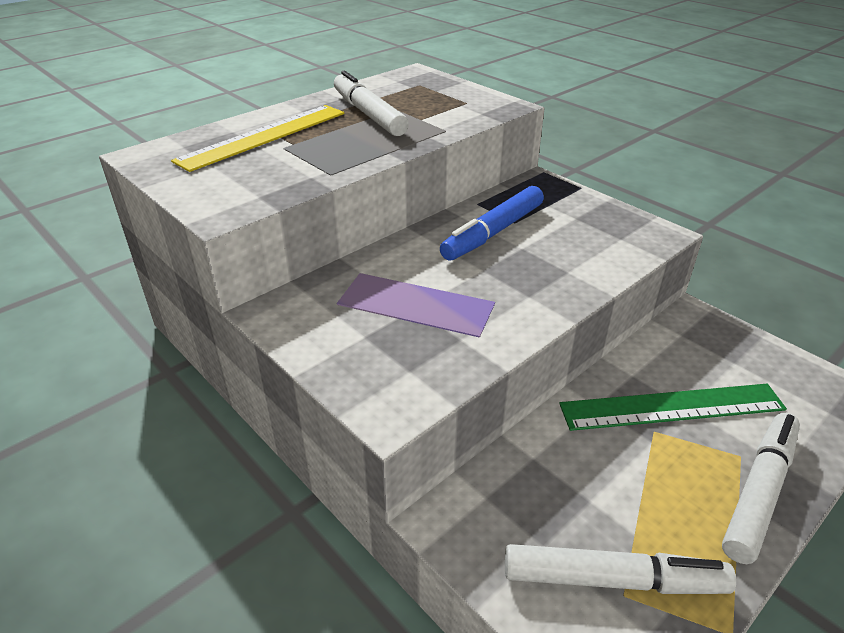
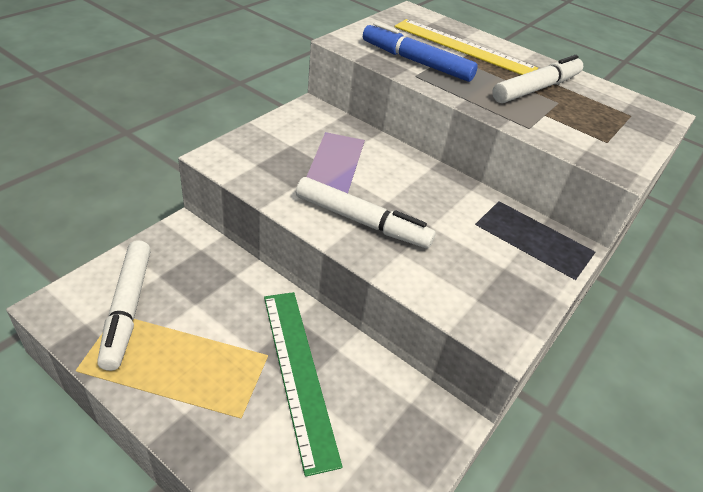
camera: 75 degrees right, 5 degrees up
blue marker [440,186,544,261] -> blue marker moved to [363,22,478,82]
white marker [722,413,800,564] -> white marker moved to [296,177,436,248]

